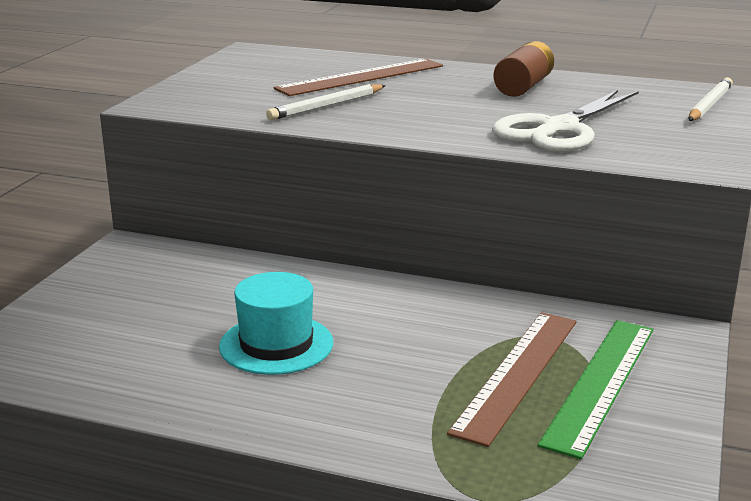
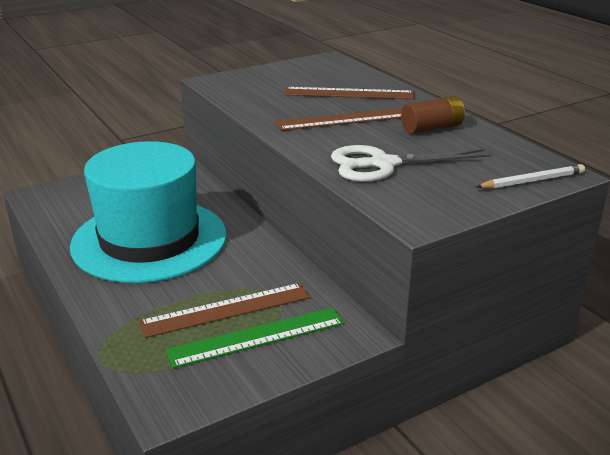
camera: 40 degrees right, 5 degrees up
turquoise hat [219,272,333,375] -> turquoise hat [70,141,227,283], size x2.24
white pencil [266,84,386,120] -> none
none -> brown ruler [275,108,403,131]

